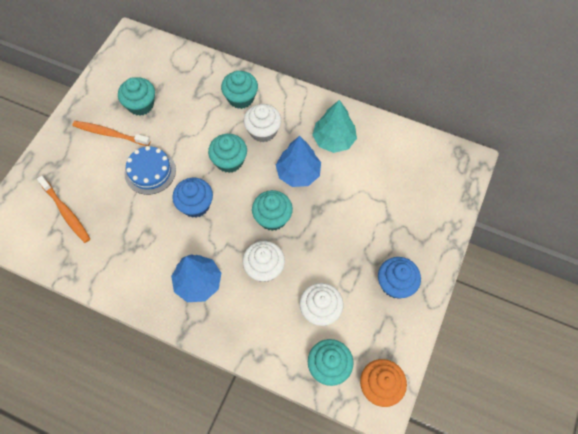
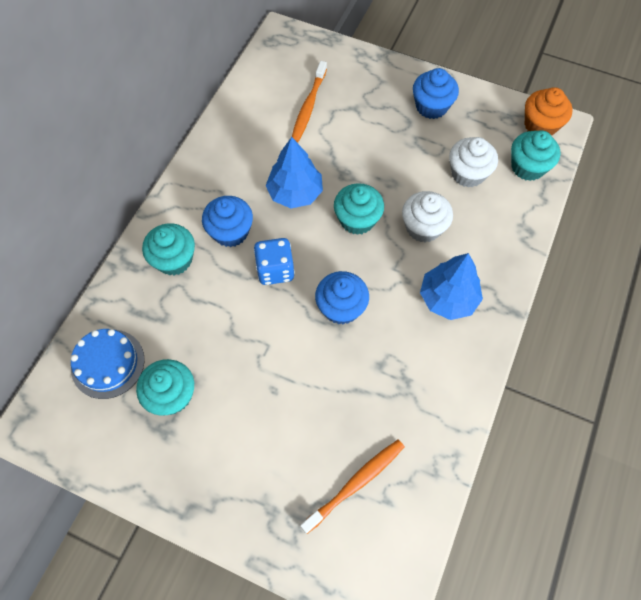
camera: 90 degrees left, 0 degrees up
orange toothbrush [72,121,150,146] -> orange toothbrush moved to [292,61,327,143]
blue cake [124,146,176,195] -> blue cake moved to [71,329,145,399]
turquoise cupcake [208,134,247,173] -> blue dice [253,238,295,285]
white cupcake [244,104,281,143] -> blue cupcake [202,196,253,247]
turquoise tree [312,100,357,153] -> none

